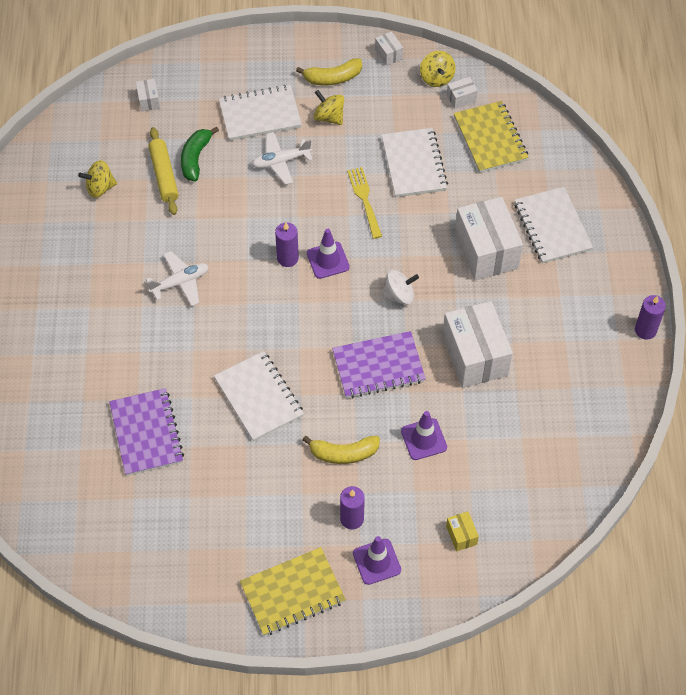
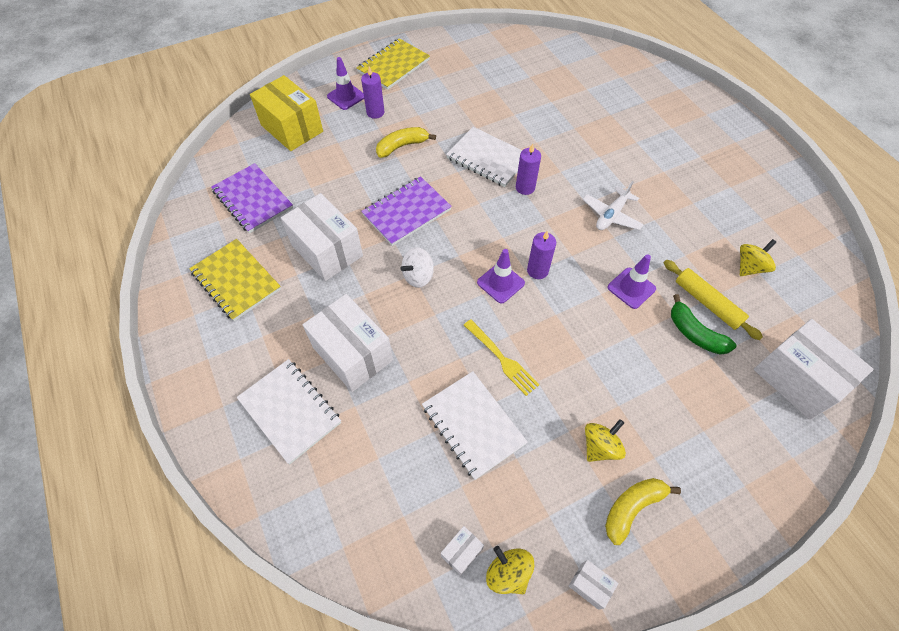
camera: 155 degrees right, 0 degrees up
purple notebook [109,388,184,476] -> purple notebook moved to [211,163,293,233]
white box [136,79,160,112] -> white box [754,319,874,420], size x2.31
green banana [181,127,219,181] -> green banana turned 150 degrees clockwise [671,294,737,355]
white notebook [219,85,302,141] -> none
white plane [252,132,313,185] -> none
yellow spinning top [314,90,344,125] -> yellow spinning top turned 60 degrees counterclockwise [585,419,626,462]
purple traffic cone [401,411,447,460] -> purple traffic cone moved to [608,254,656,309]
yellow box [446,511,479,551] -> yellow box [250,75,323,151], size x2.31
yellow notebook [454,101,529,173] -> yellow notebook moved to [189,239,281,321]
purple candle [635,295,666,340] -> purple candle moved to [516,144,541,195]

